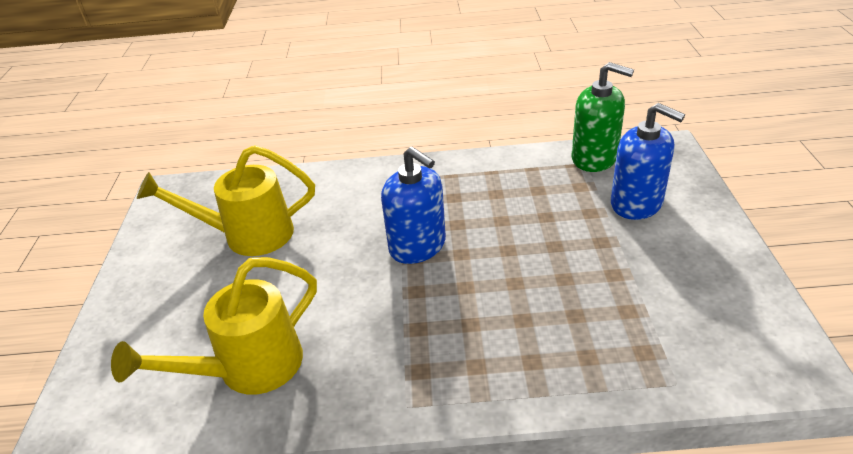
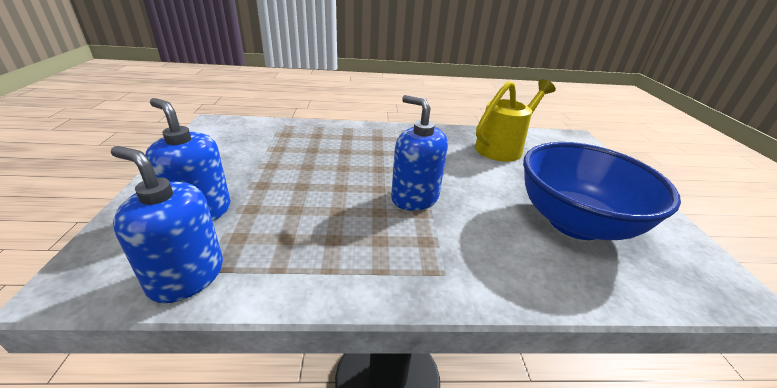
camera: 175 degrees right, 5 degrees down
yellow watering can [137,145,315,256] -> blue bowl [523,142,681,240]
green soap dispenser [571,62,634,172] -> blue soap dispenser [111,146,223,303]

